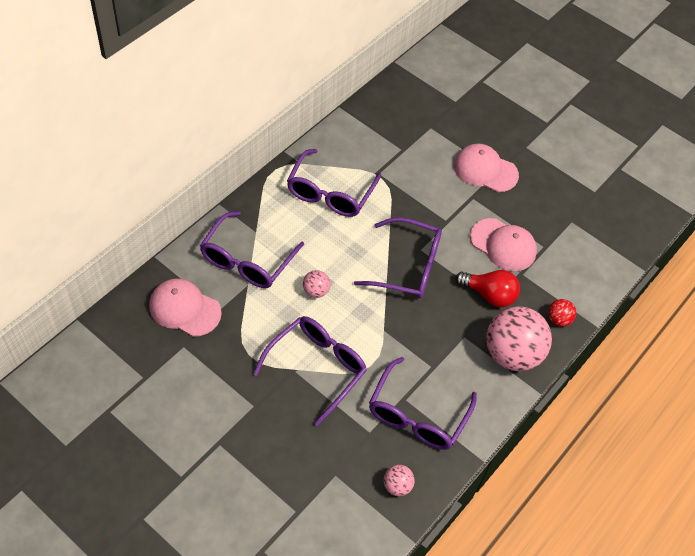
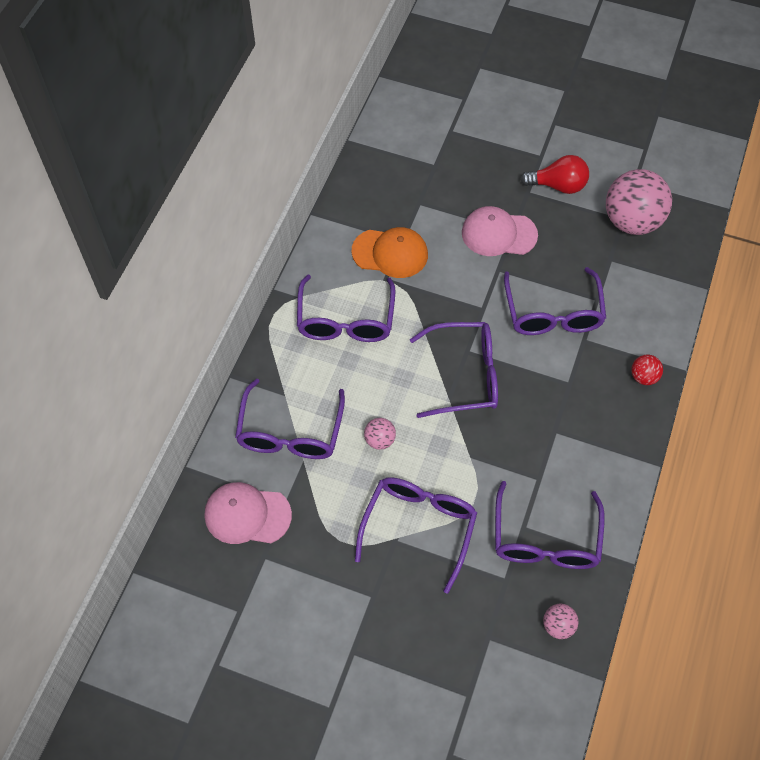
camera: 15 degrees left, 5 degrees up
red light bulb [455,270,520,307] -> red light bulb moved to [520,155,589,194]
pink cap [470,218,537,271] -> purple glasses [504,267,606,335]
pink ball [486,306,552,371] -> pink ball moved to [606,169,672,235]
none -> orange cap [352,227,428,278]

